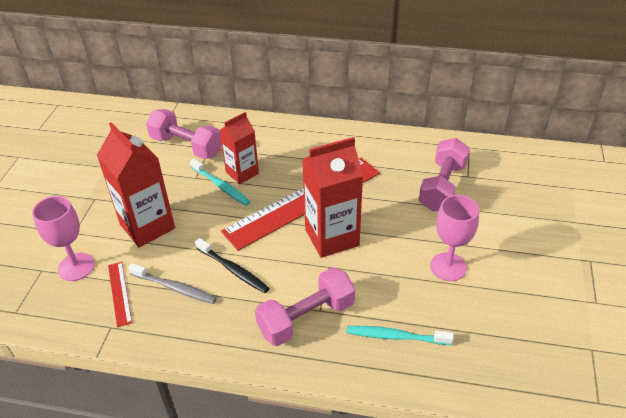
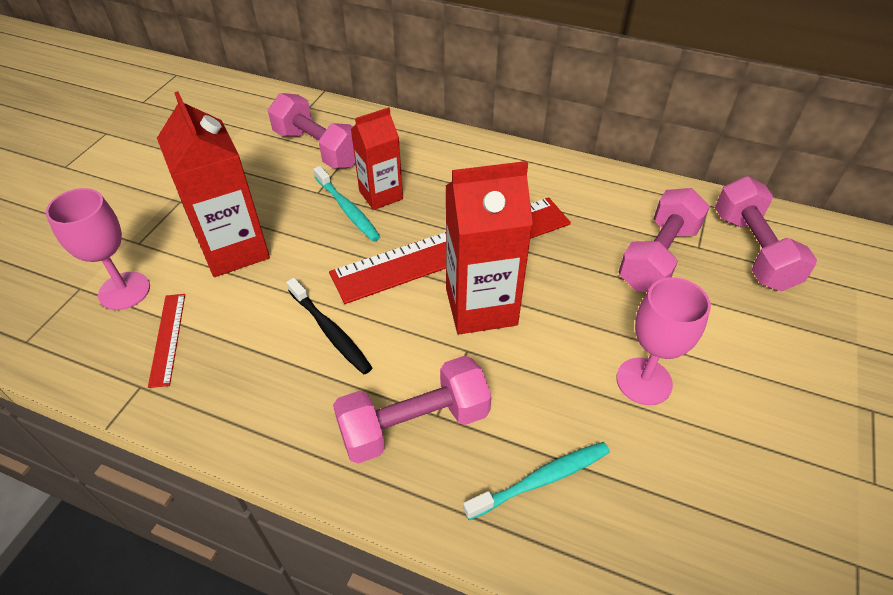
camera: 10 degrees right, 5 degrees up
grey toothbrush [128,263,217,304] -> none
turquoise toothbrush [346,326,454,345] -> turquoise toothbrush turned 135 degrees clockwise [463,442,610,520]
none -> pink dumbbell [715,176,817,291]

